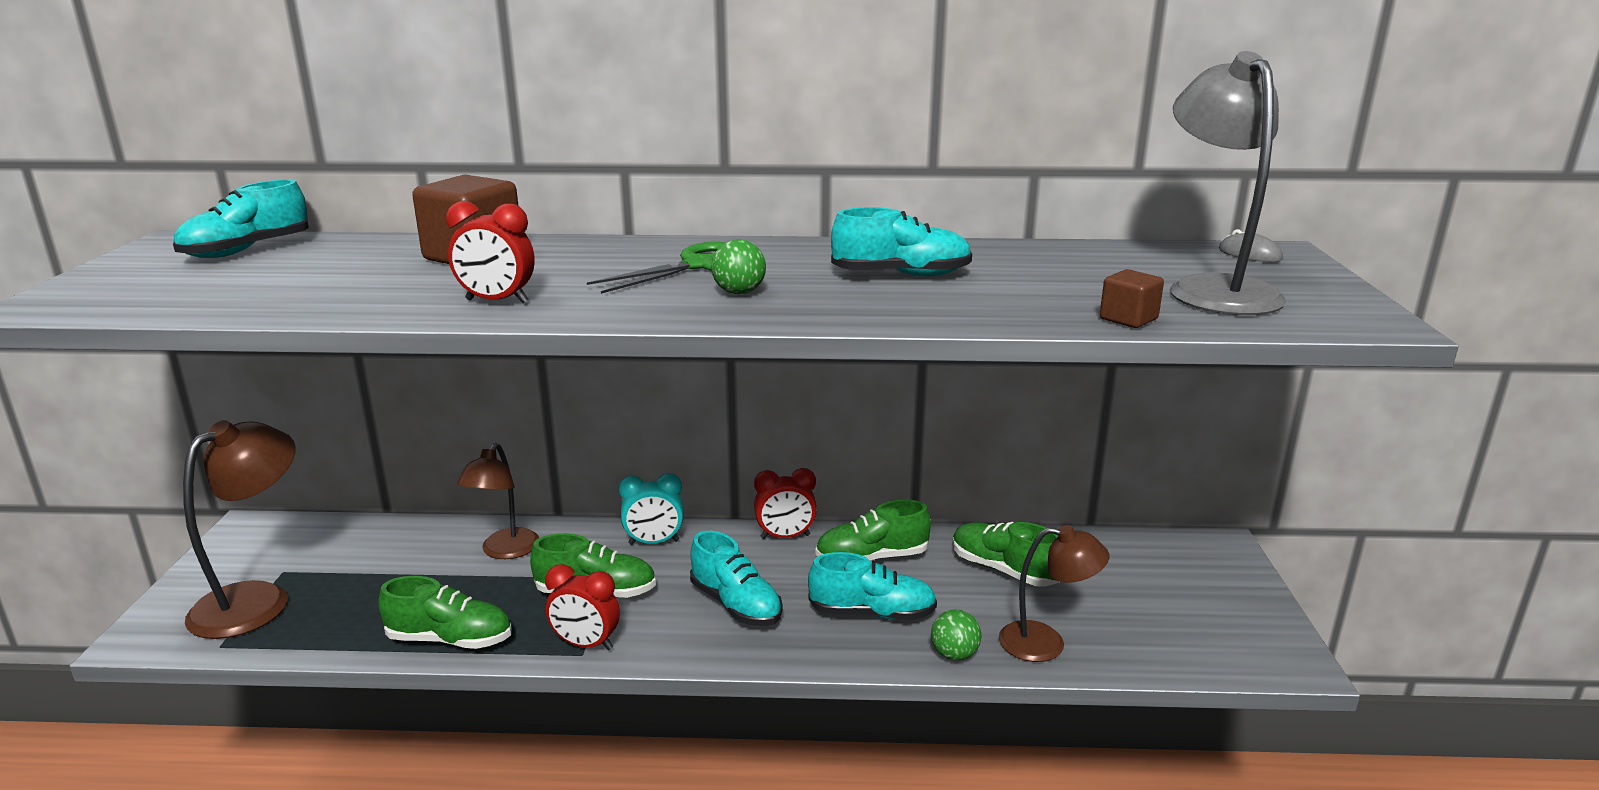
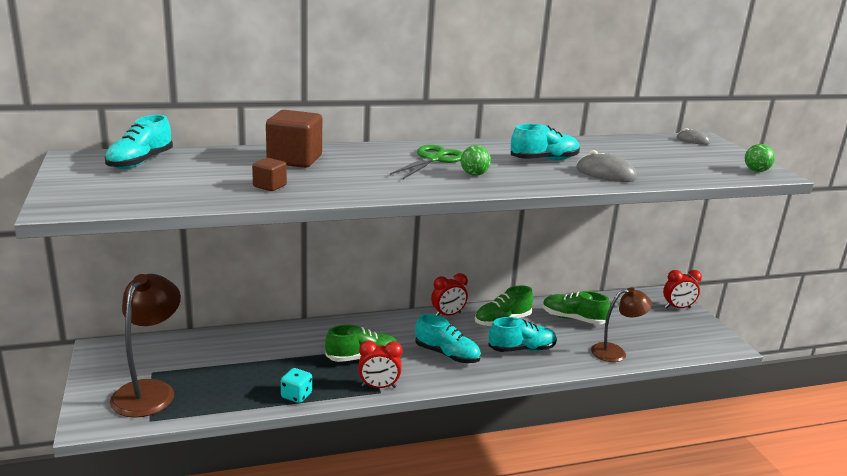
camera: 20 degrees left, 0 degrees up
green shoe [378,576,512,649] -> turquoise dice [281,368,312,403]
red clock [446,201,535,303] -> red clock moved to [663,270,702,308]
brown lamp [457,443,539,559] -> none
turquoise clock [619,473,684,545] -> none
green ball [931,609,981,660] -> green ball moved to [745,144,775,172]
brown cube [1100,269,1164,328] -> brown cube moved to [252,158,287,191]
grey lamp [1170,51,1286,315] -> none
none -> grey mouse [576,150,637,182]

